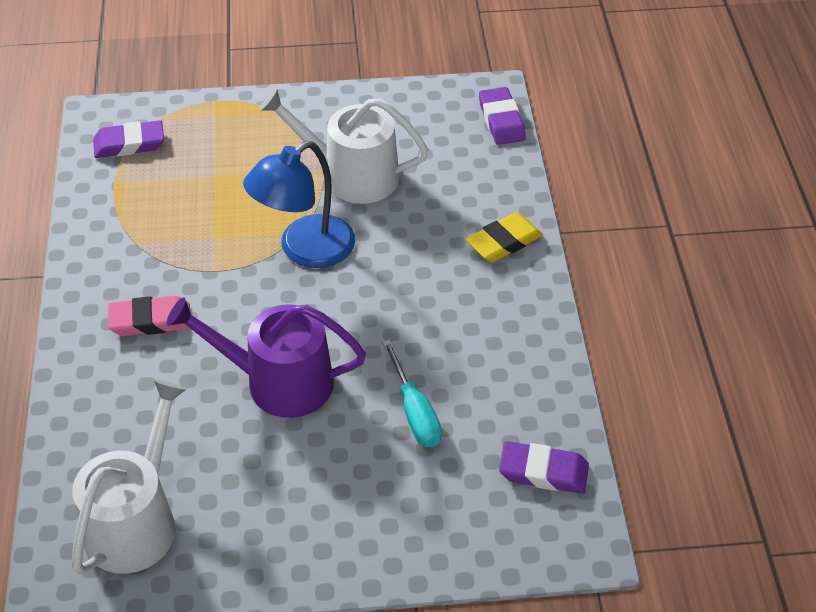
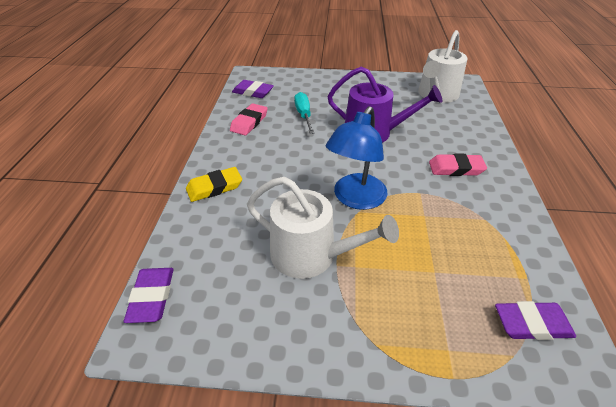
camera: 170 degrees left, 5 degrees down
blue lamp [243,141,355,268] -> blue lamp turned 150 degrees clockwise [326,106,388,210]
none -> pink eraser [230,103,268,135]

